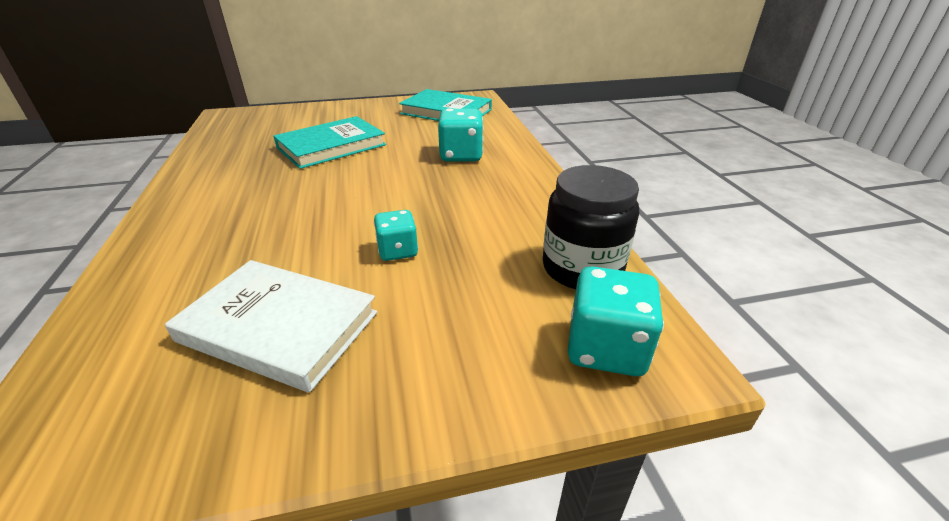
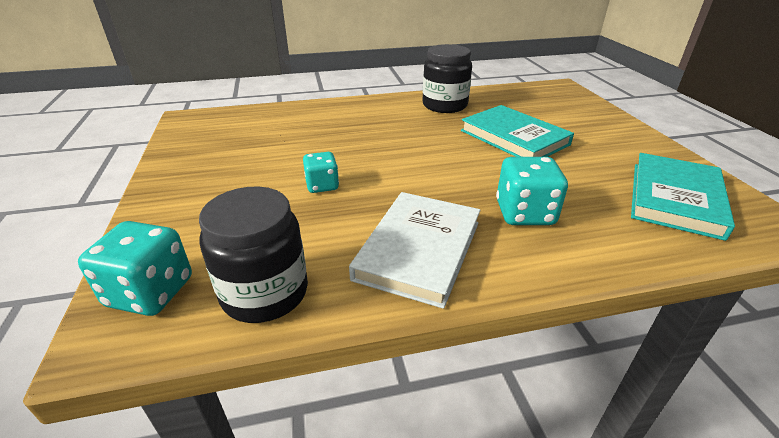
camera: 90 degrees right, 0 degrees up
white book [165,260,377,393] -> white book moved to [349,192,481,309]
none -> black jar [422,44,472,113]

